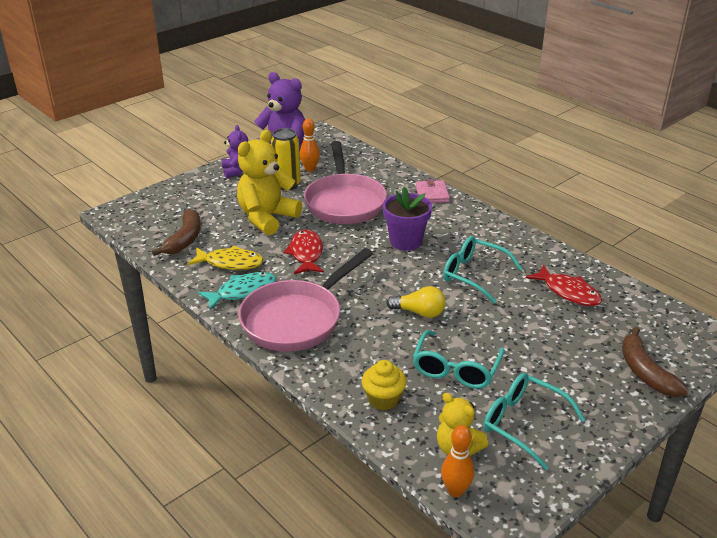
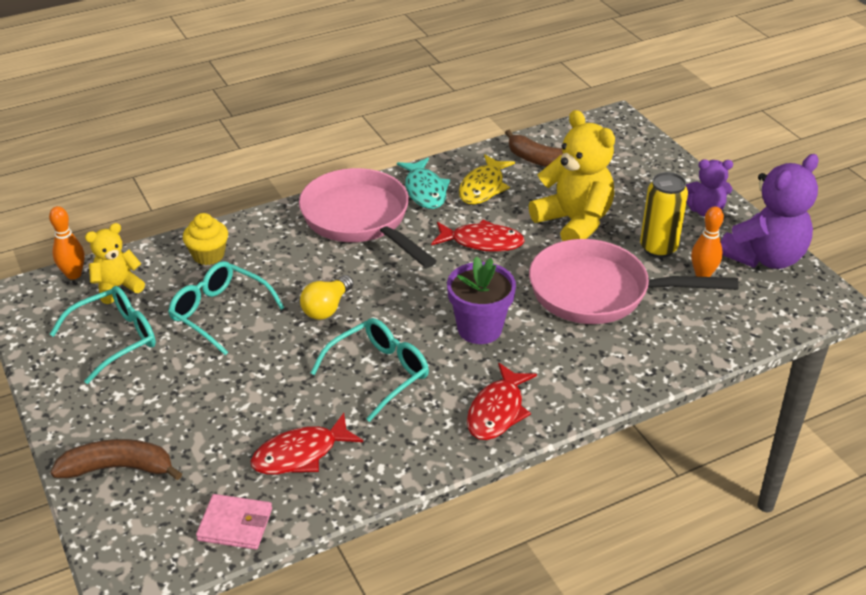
camera: 105 degrees right, 5 degrees up
pink wallet [416,179,450,203] -> pink wallet moved to [196,494,272,550]
none -> red fish [467,363,537,440]

